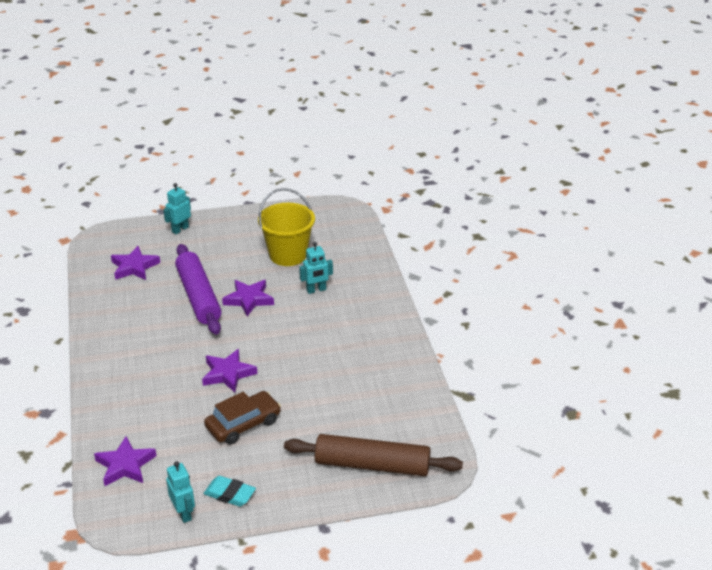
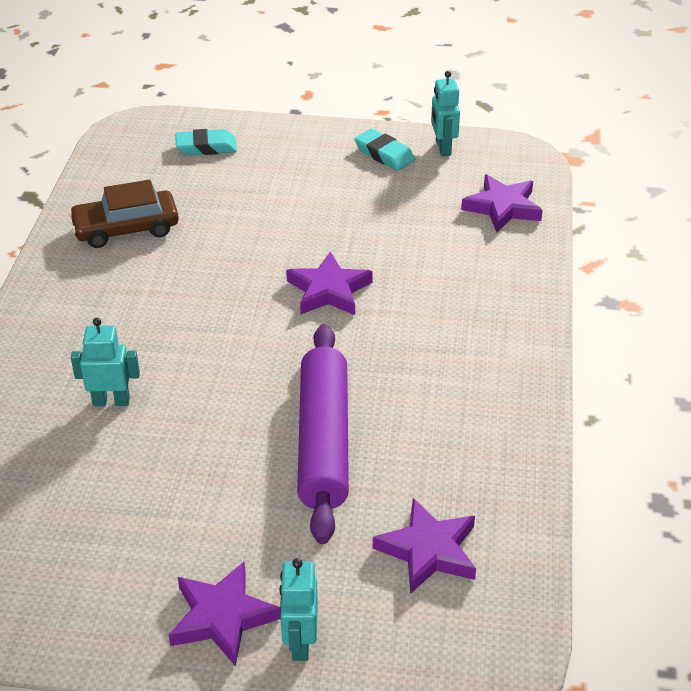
camera: 160 degrees left, 5 degrees up
turquoise robot [163,183,191,234] -> turquoise robot turned 120 degrees clockwise [279,558,318,661]
brown car [204,391,281,444] -> brown car moved to [69,180,179,248]
purple star [222,280,274,316] -> purple star moved to [169,562,280,666]
yellow bucket [258,188,315,266] -> none
brown rolling pin [284,434,463,476] -> turquoise eraser [175,129,237,155]

